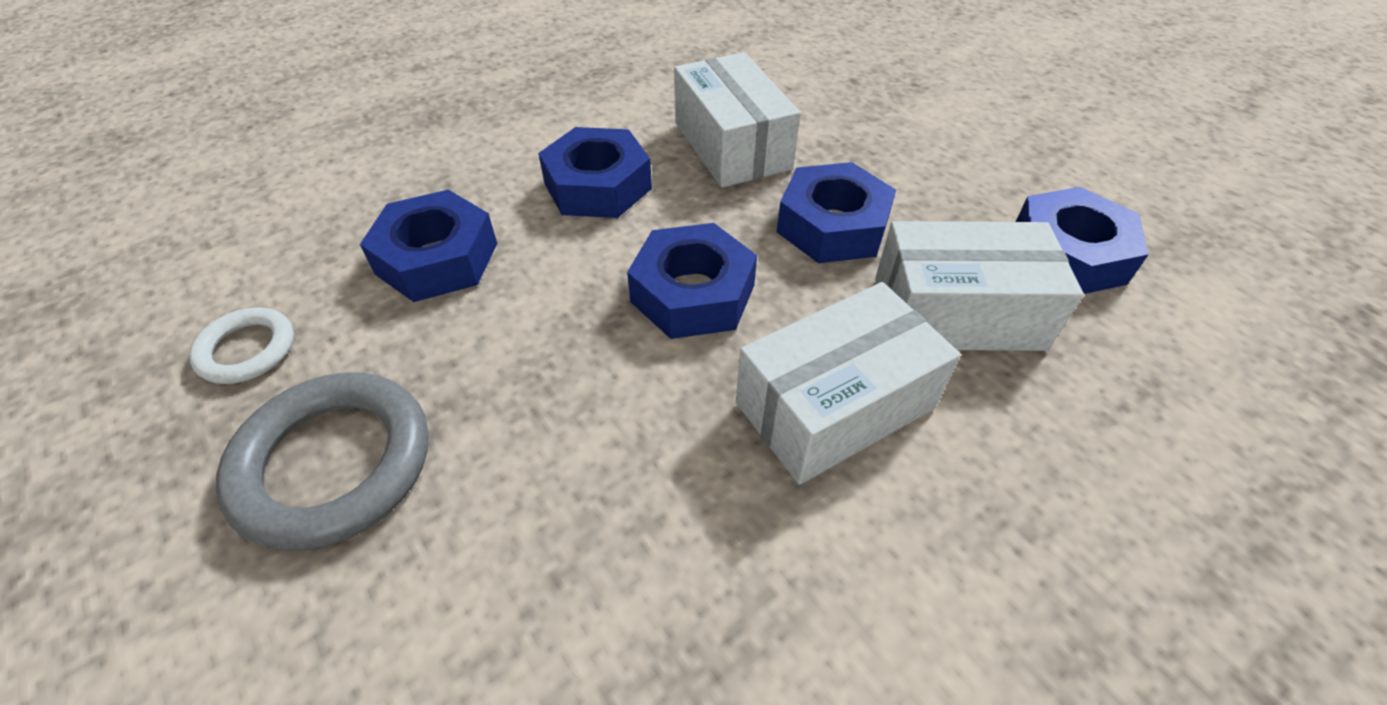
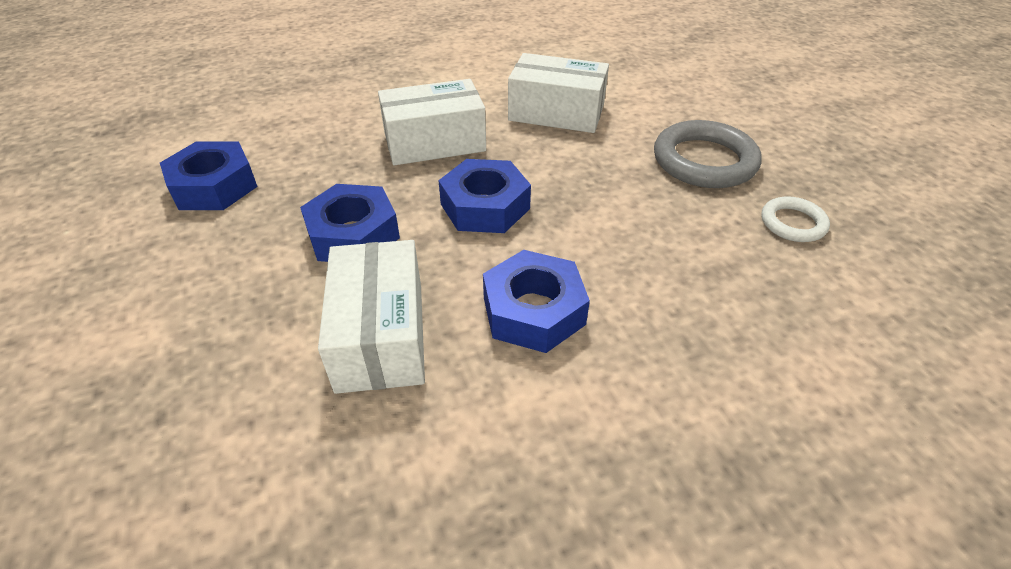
camera: 165 degrees left, 5 degrees down
blue nut [360,190,497,302] -> none
white box [875,221,1084,351] -> white box moved to [508,53,609,133]

